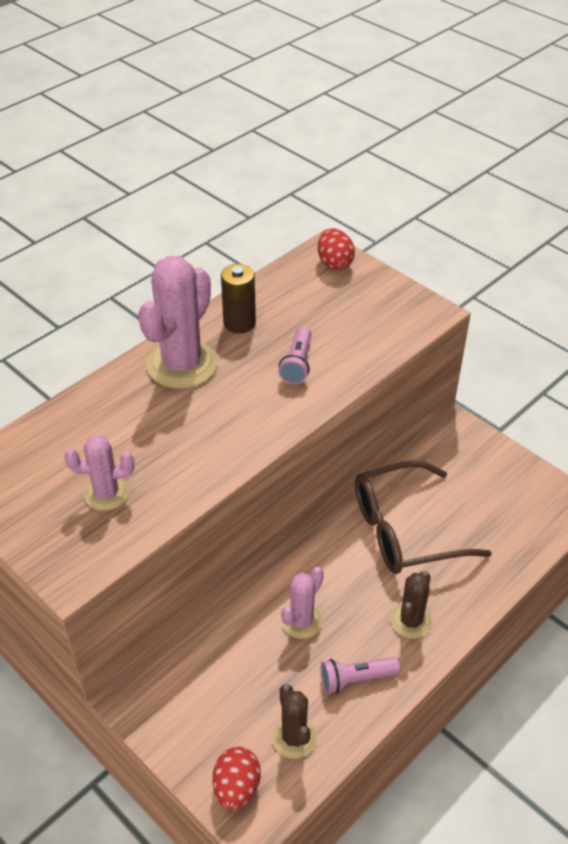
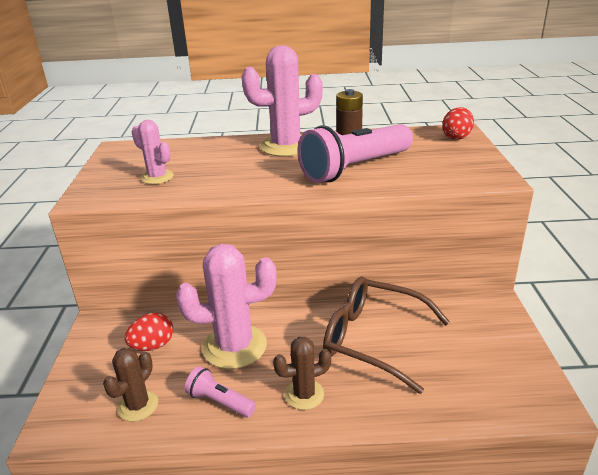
camera: 45 degrees right, 15 degrees down
red egg [213,746,261,811] -> red egg moved to [125,313,173,351]
pink flashlight [278,326,312,384] -> pink flashlight [297,124,413,183], size x2.11
pink cactus [281,567,324,639] -> pink cactus [176,244,277,369], size x1.81

